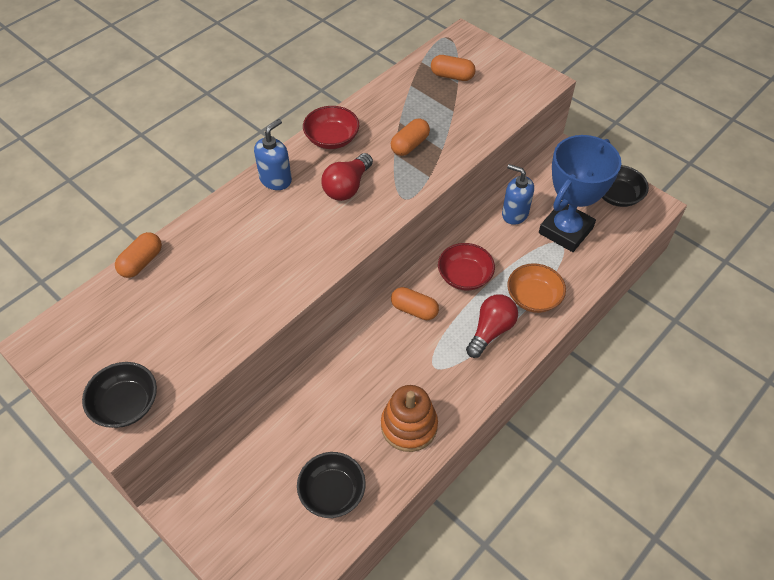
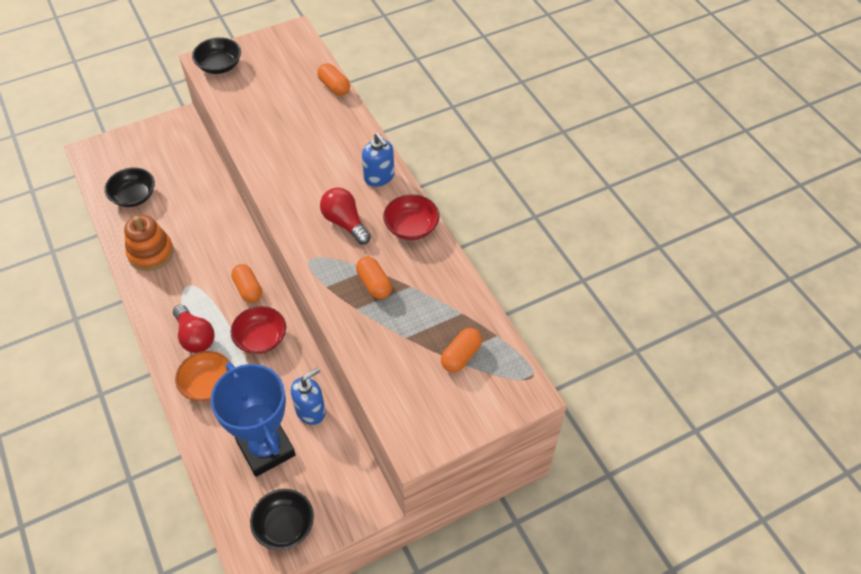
camera: 110 degrees right, 0 degrees up
orange capsule [391,287,439,320] -> orange capsule turned 75 degrees counterclockwise [231,264,262,303]

